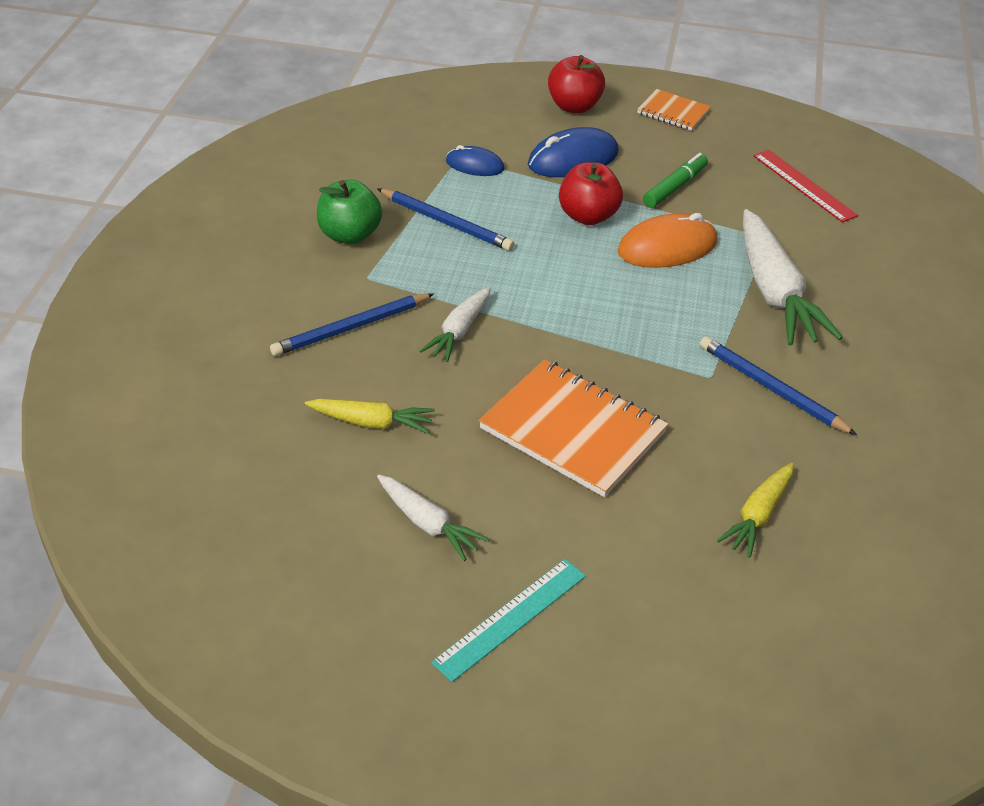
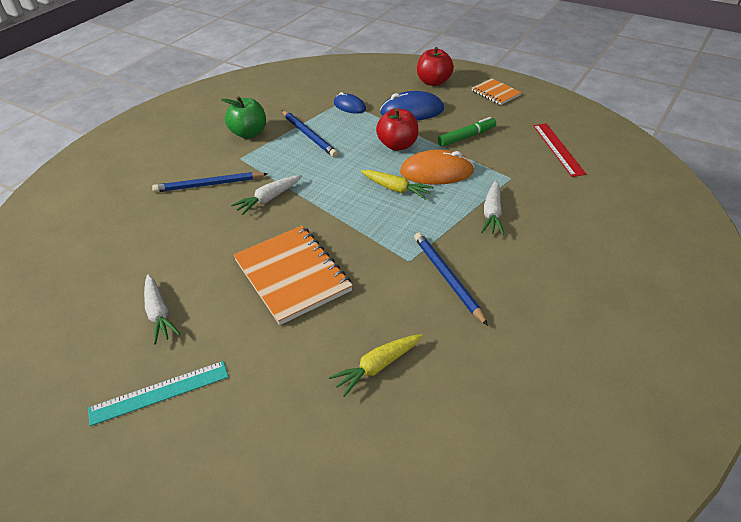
camera: 25 degrees right, 0 degrees up
yellow carrot [305,399,435,433] -> yellow carrot moved to [361,170,434,199]
white carrot [743,209,843,346] -> white carrot [481,181,504,235], size x0.55

